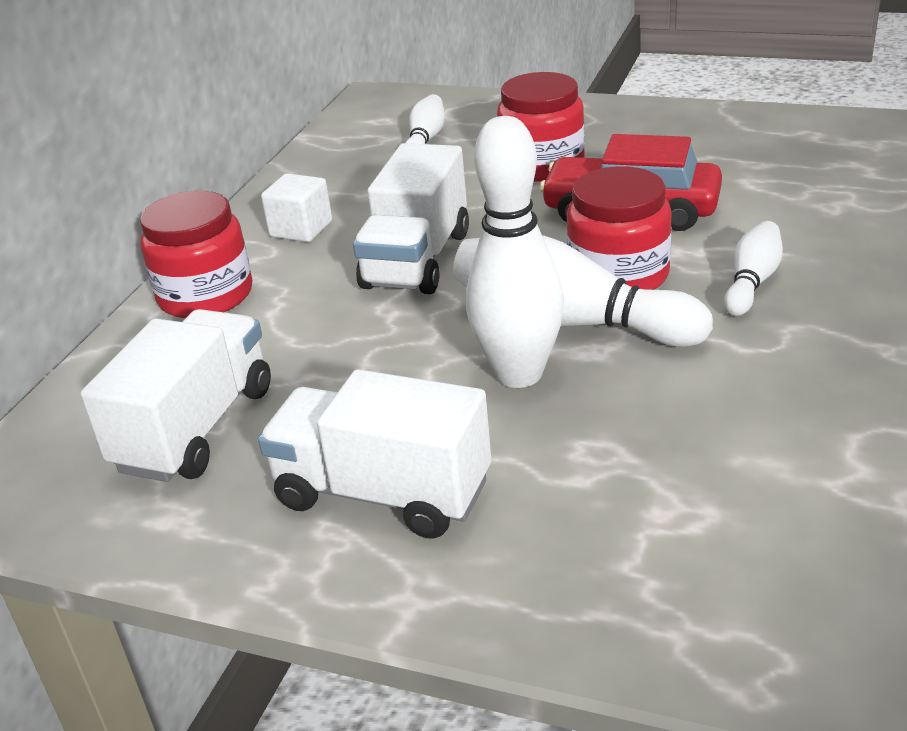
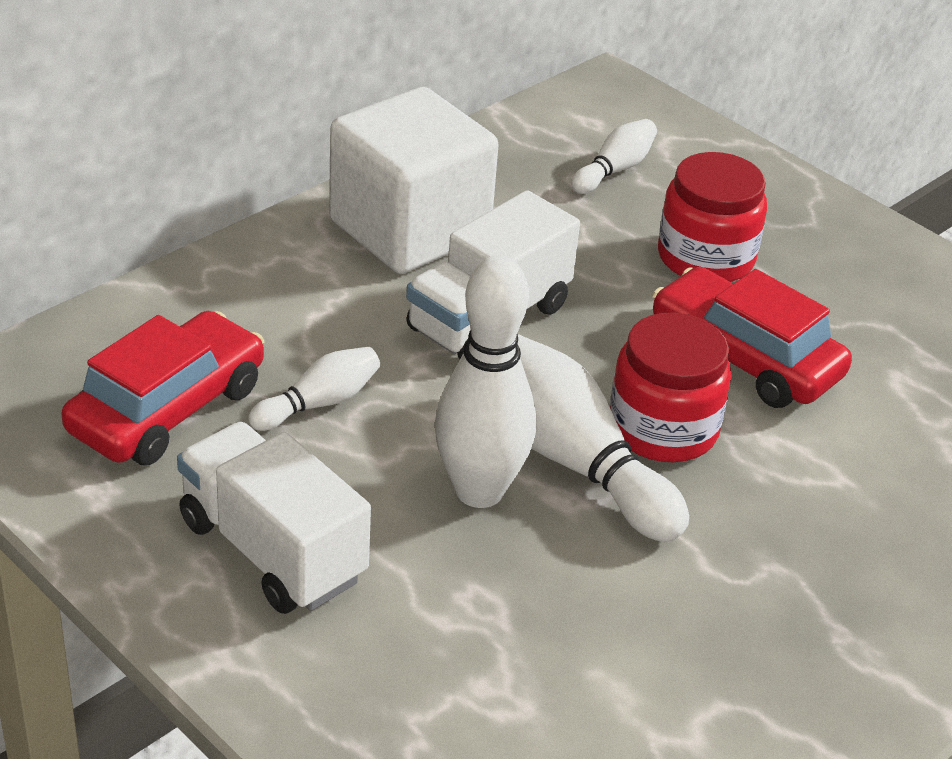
camera: 20 degrees right, 5 degrees up
white truck [81,309,271,482] -> red car [61,311,265,465]
red jar [140,191,252,318] -> none
white cube [261,173,332,242] -> white cube [329,87,499,274], size x2.23
white bowling pin [724,221,783,316] -> white bowling pin moved to [248,347,380,431]

